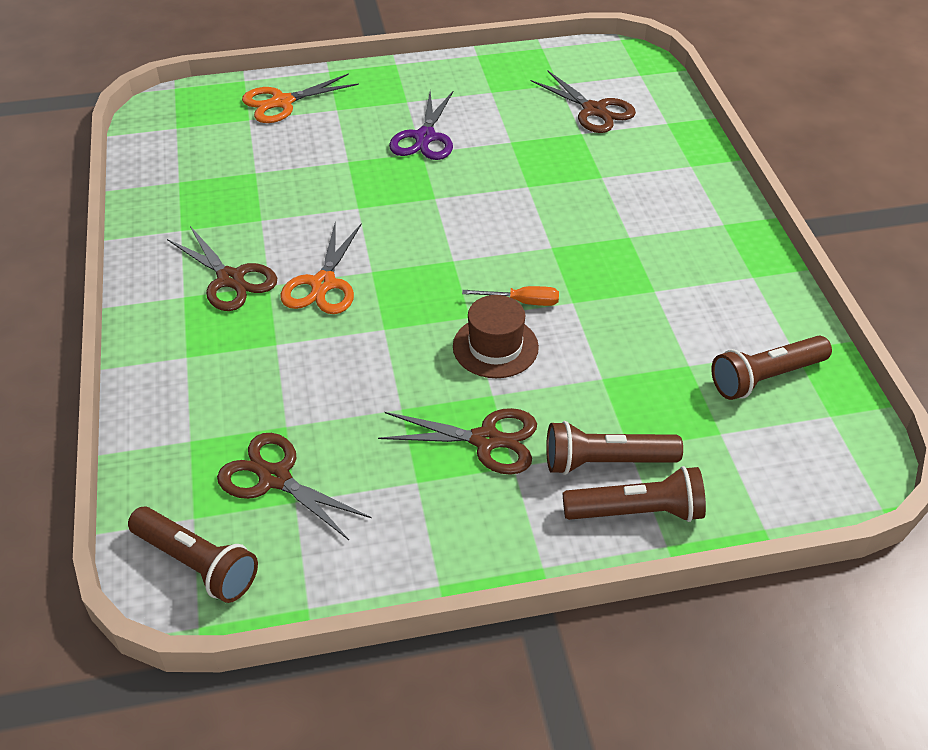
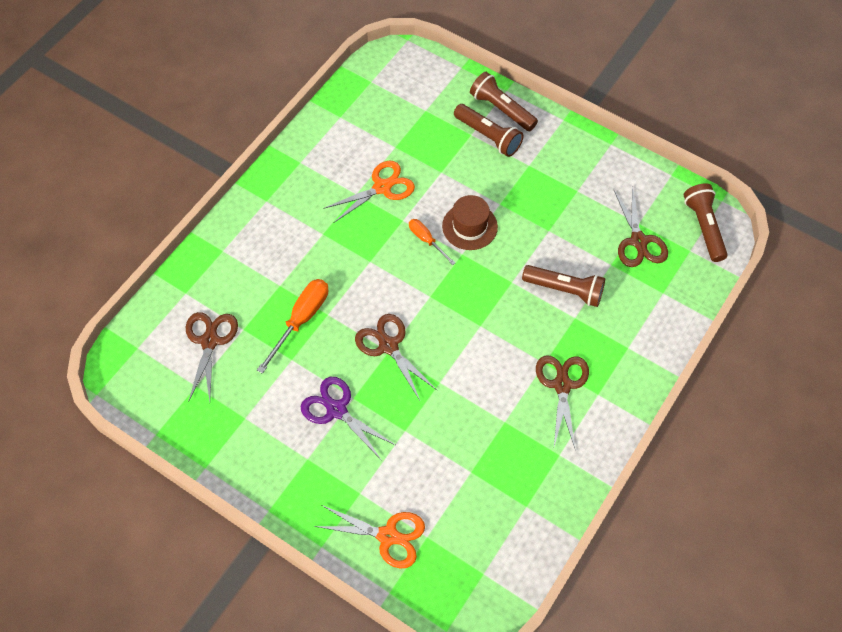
camera: 135 degrees left, 15 degrees up
orange scissors [280,222,362,314] -> orange scissors moved to [323,161,415,223]
brown scissors [378,408,537,475] -> brown scissors moved to [355,314,438,400]
purple scissors [389,91,454,160] -> purple scissors turned 105 degrees counterclockwise [301,377,395,458]
brown flashlight [711,336,832,400] -> brown flashlight moved to [522,265,605,307]
none -> orange screwdriver [257,279,328,374]

